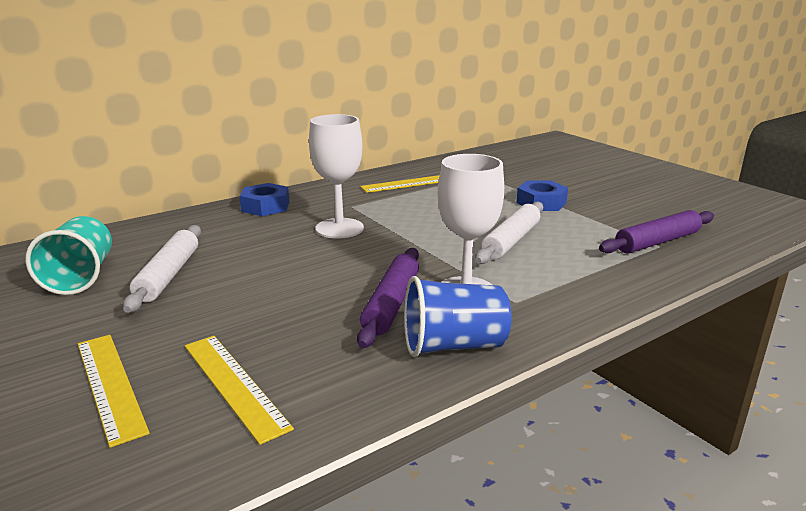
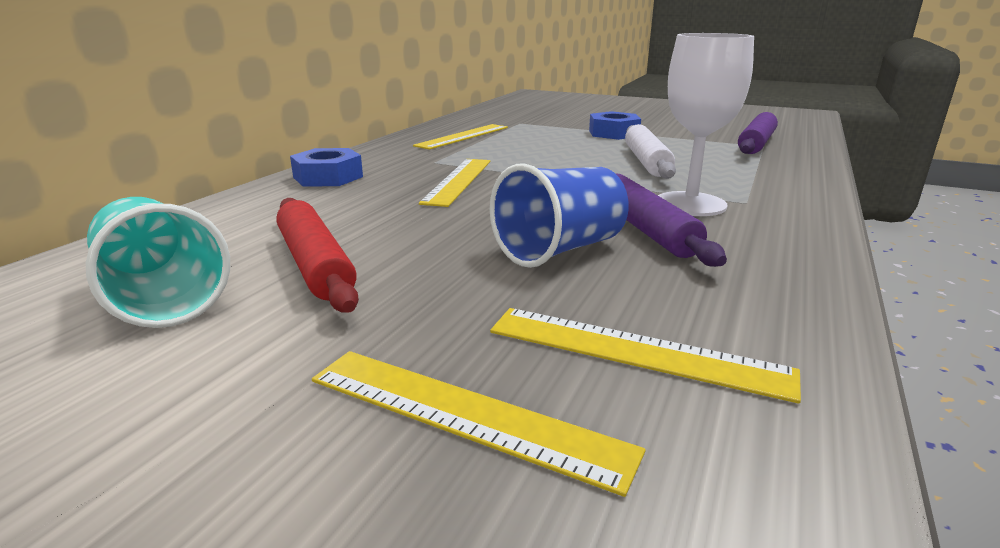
camera: 30 degrees left, 0 degrees up
white rolling pin [123,225,201,313] -> red rolling pin [276,198,359,313]
white goblet [309,114,364,239] -> yellow ruler [419,159,491,207]
blue cup [404,276,511,357] -> blue cup moved to [490,163,629,268]

